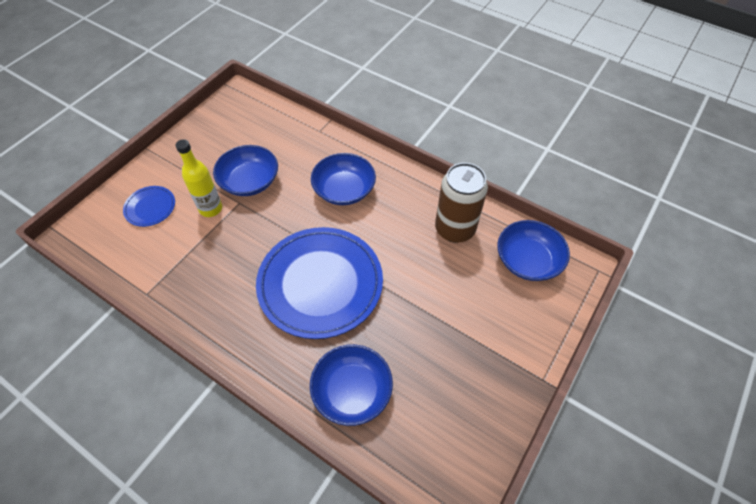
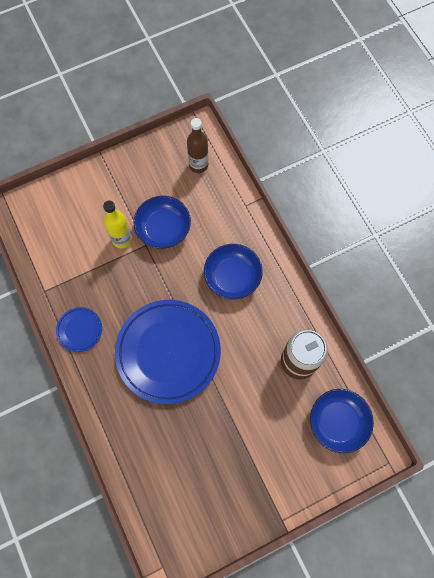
camera: 30 degrees right, 15 degrees up
blue plate [123,186,175,227] -> blue plate moved to [56,307,102,352]
blue bowl [310,344,393,426] -> none
none -> brown bottle [187,118,208,173]

